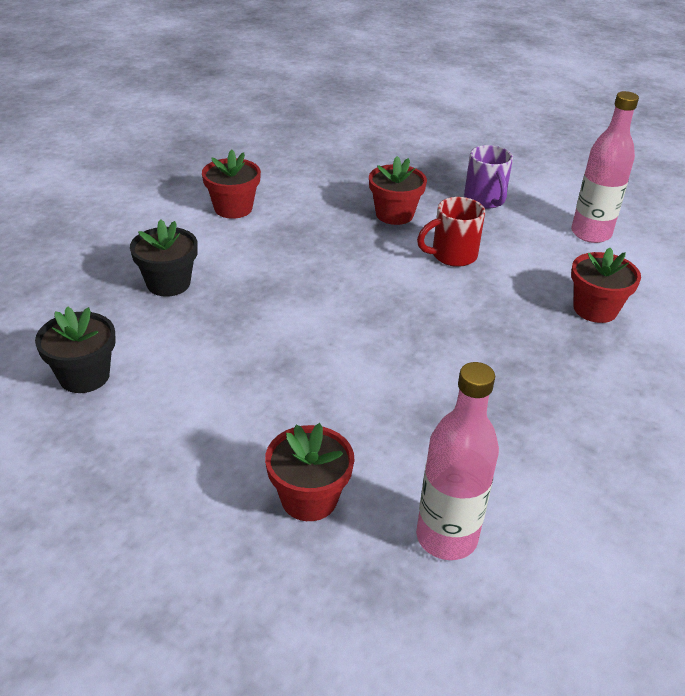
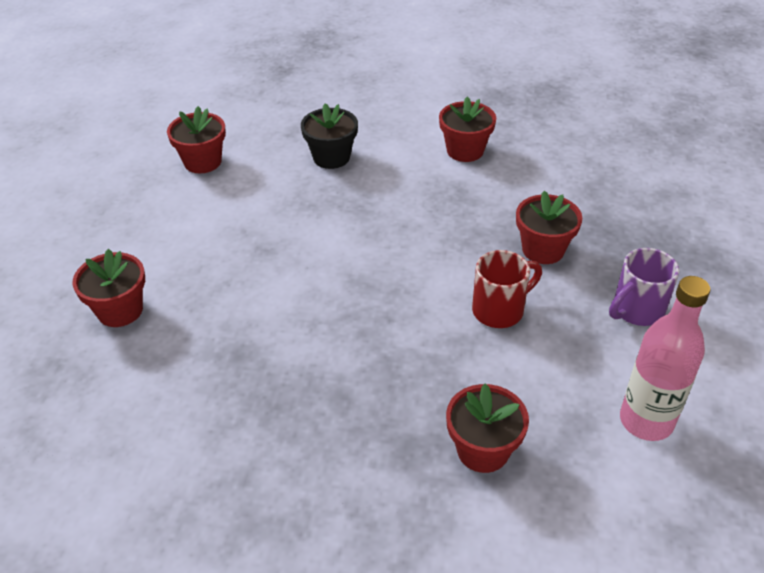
camera: 70 degrees right, 5 degrees up
black flower pot [35,306,116,393] -> red flower pot [167,106,226,174]
pink bottle [416,362,499,560] -> none
red mug [417,197,485,267] -> red mug turned 105 degrees clockwise [472,250,542,328]

